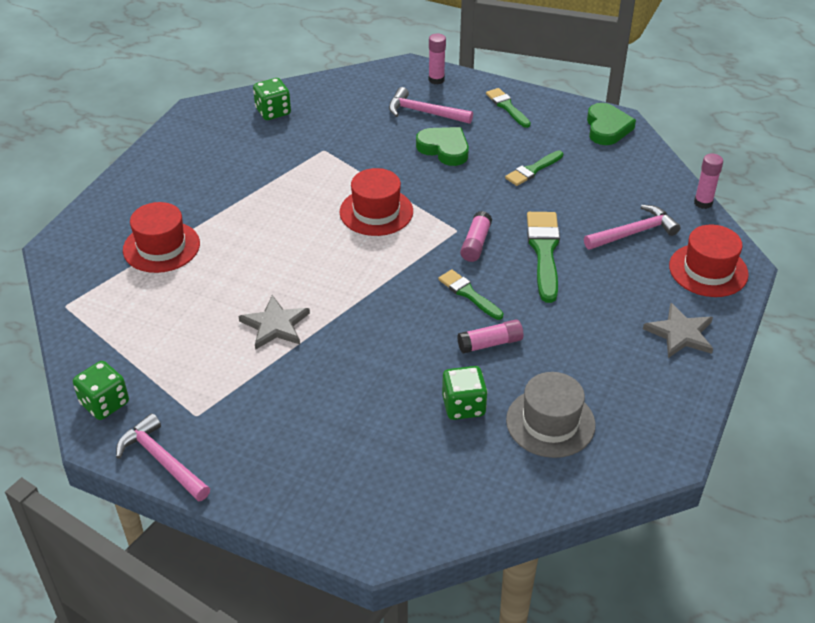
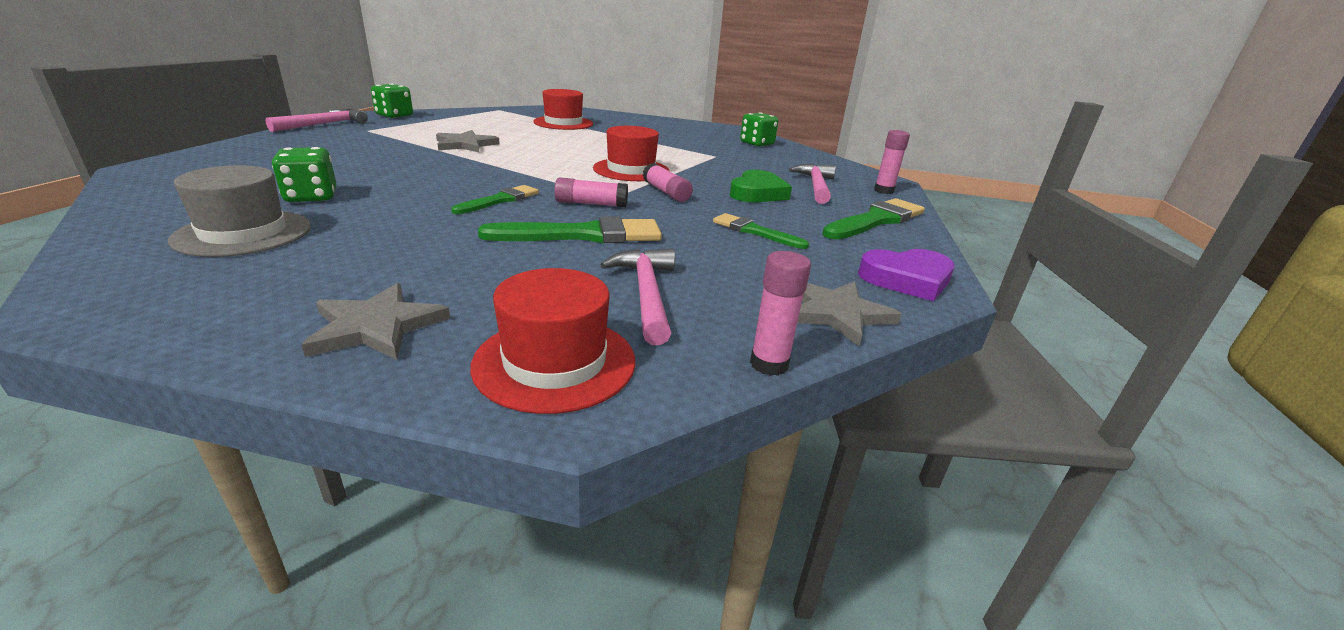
camera: 75 degrees right, 15 degrees down
pink glue stick [457,320,523,354] -> pink glue stick moved to [643,163,693,202]
green brush [486,88,531,128] -> green brush [822,198,925,240], size x1.62
pink hammer [584,205,681,250] -> pink hammer turned 150 degrees counterclockwise [600,249,675,345]
green heart [587,103,636,145] -> purple heart [858,249,954,301]
none -> grey star [797,281,902,346]

